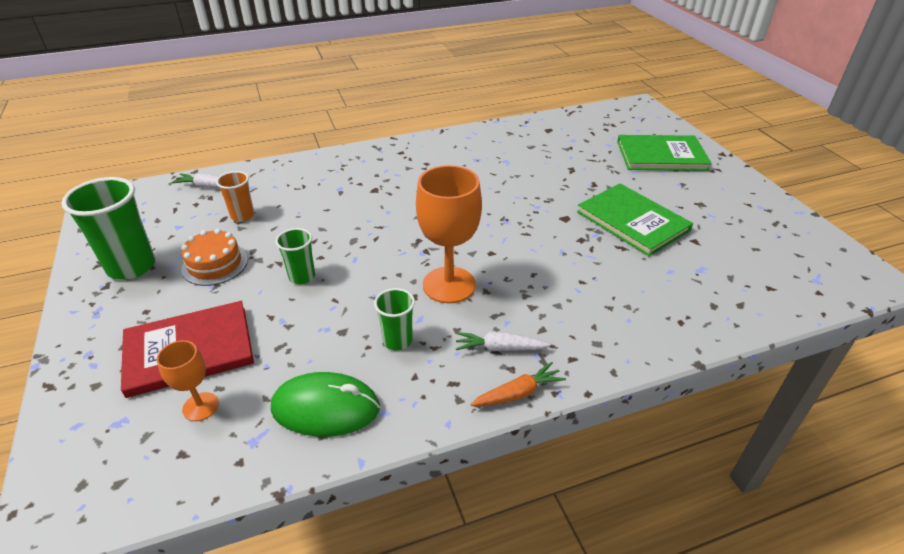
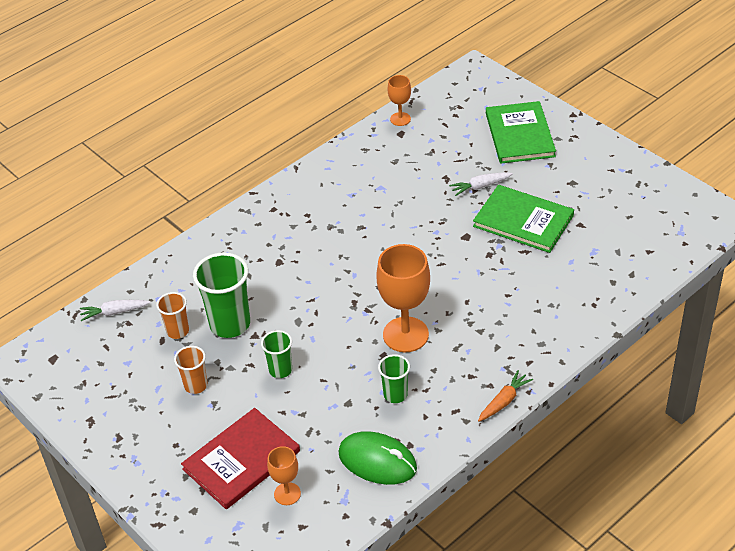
camera: 20 degrees left, 5 degrees up
green cup [61,177,155,280] -> green cup moved to [193,252,250,338]
orange cake [181,229,248,286] -> orange cup [174,346,208,394]
green mouse [271,372,380,437] -> green mouse turned 45 degrees clockwise [338,431,417,485]
white carrot [456,332,550,351] -> white carrot moved to [449,172,513,196]
green book [617,135,712,171] -> green book turned 75 degrees counterclockwise [486,101,556,164]
none -> orange goblet [388,75,411,126]

